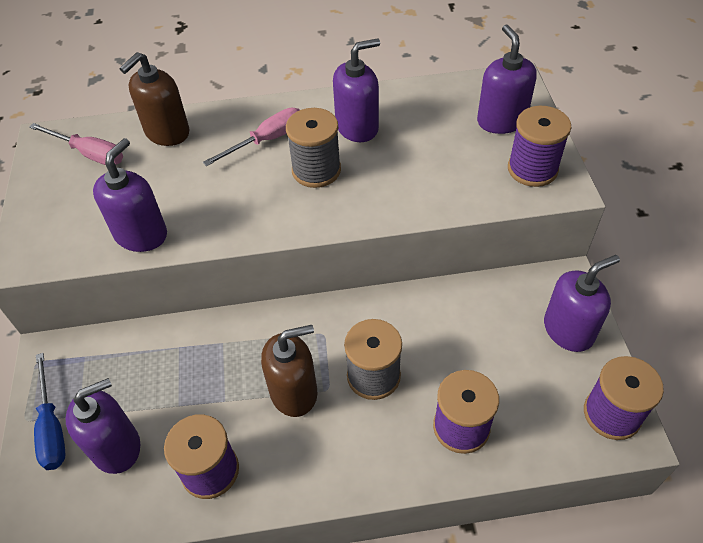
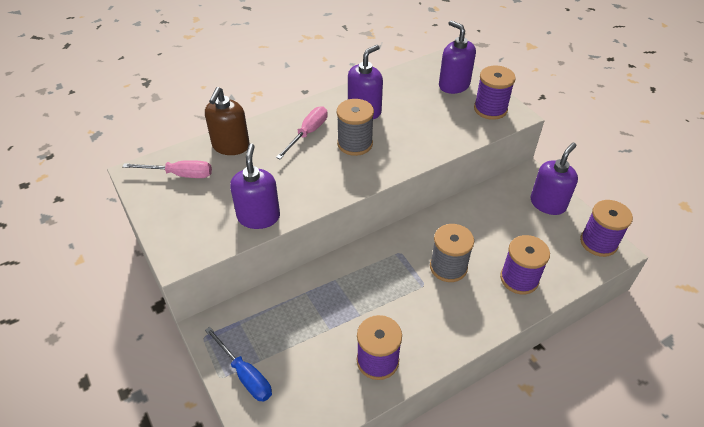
camera: 25 degrees left, 5 degrees down
purple soap dispenser [66,378,140,474] -> none
brown soap dispenser [261,325,317,417] -> none

